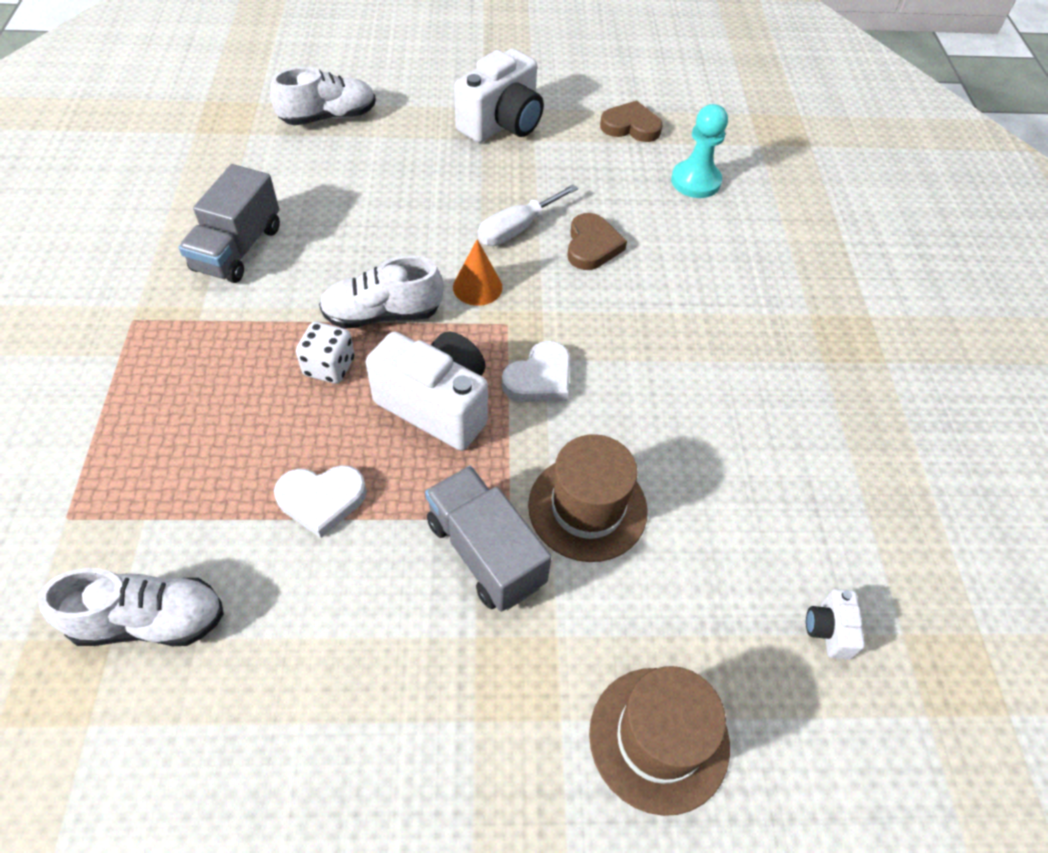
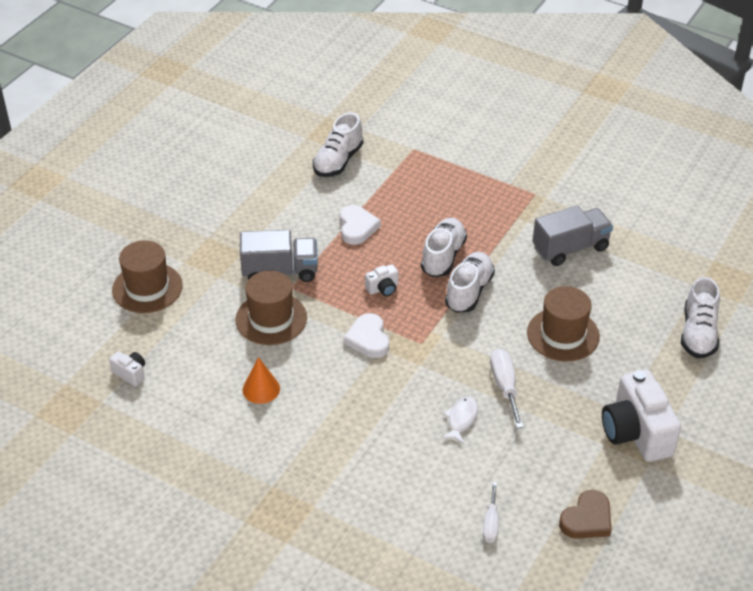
camera: 125 degrees right, 10 degrees down
grey truck [179,164,280,283] -> grey truck turned 105 degrees clockwise [533,205,613,266]
white heart [274,465,367,538] -> white heart turned 150 degrees clockwise [340,205,381,245]
white dice [296,322,355,384] -> white shoe [421,218,467,277]
white camera [366,331,488,451] -> white camera [365,264,398,296], size x0.45
orange cone [453,239,502,306] -> orange cone moved to [243,357,280,404]
brown heart [567,213,627,270] -> white fish [442,396,478,444]
turquoise pawn [671,104,728,198] -> white screwdriver [483,482,499,543]
none -> brown hat [527,286,600,362]

